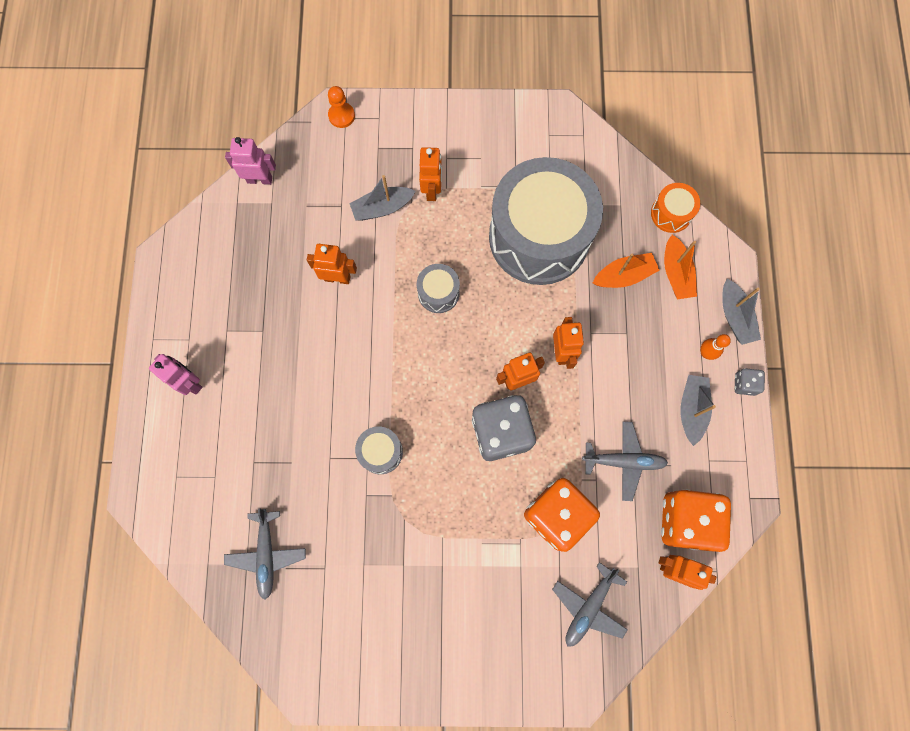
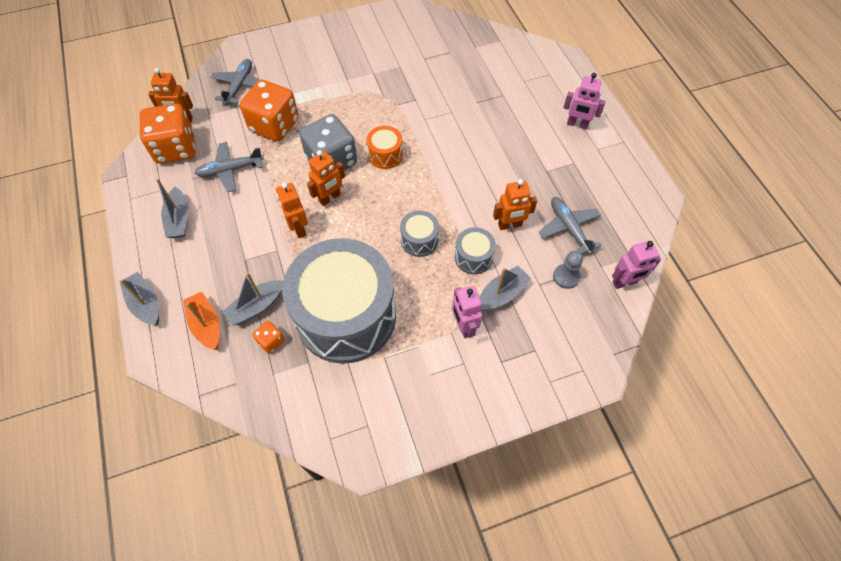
camera: 160 degrees right, 15 degrees down
grey plane [224,509,306,600] -> grey plane moved to [539,197,601,254]
orange pawn [328,86,355,128] -> none
grey drum [355,426,403,474] -> grey drum moved to [455,227,496,274]
orange robot [419,147,442,201] -> pink robot [452,286,482,338]
orange boat [593,253,660,288] -> grey boat [223,272,283,326]
orange drum [651,183,700,233] -> orange drum moved to [366,126,403,169]
orange bowling pin [700,334,731,360] -> none
grey dice [735,368,765,396] -> none
none -> orange dice [252,321,285,354]
none -> grey pawn [553,251,583,289]

